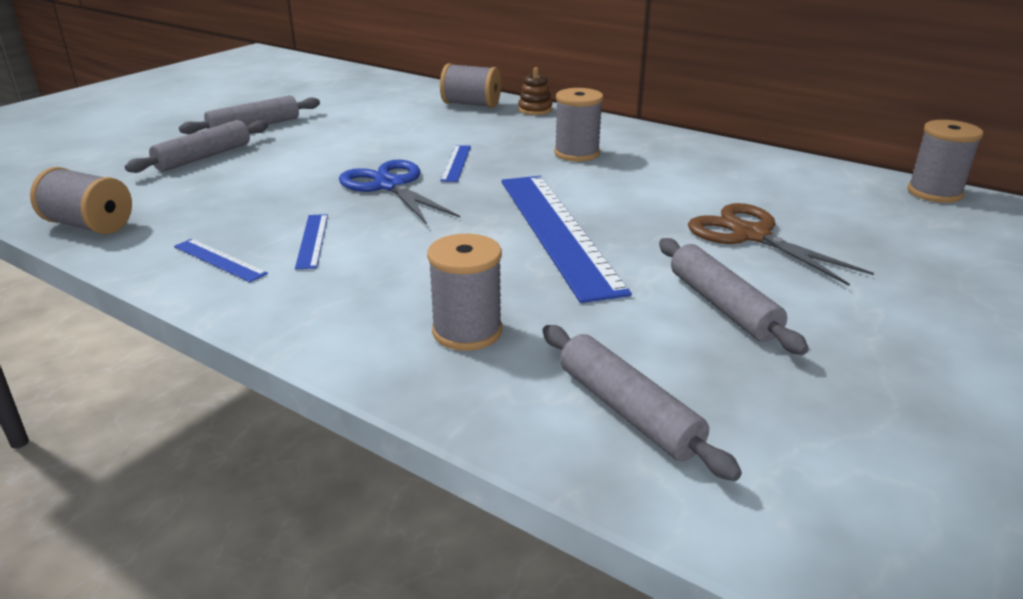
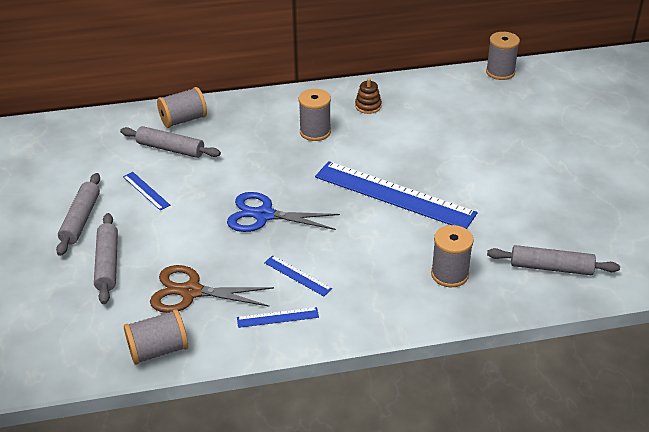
camera: 45 degrees left, 10 degrees up
blue ruler [440,145,471,182] -> blue ruler moved to [123,172,170,211]
brown stacking toy [518,67,552,115] -> brown stacking toy moved to [355,78,382,114]
grey rolling pin [659,238,809,355] -> grey rolling pin moved to [120,126,221,158]
brown scissors [688,203,874,286] -> brown scissors moved to [150,265,274,313]

